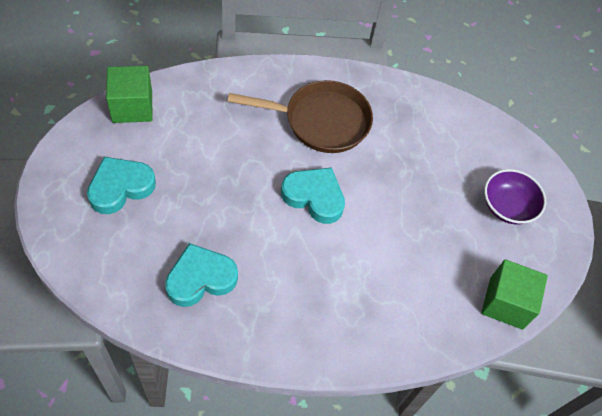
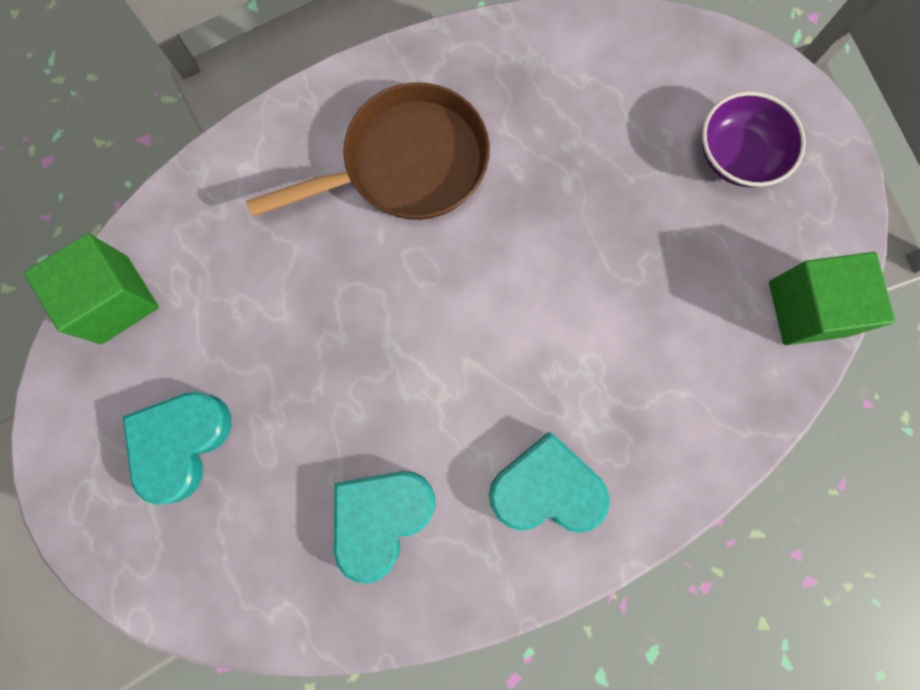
camera: 20 degrees left, 20 degrees up
turquoise heart [281,167,345,224] -> turquoise heart moved to [489,432,610,533]

